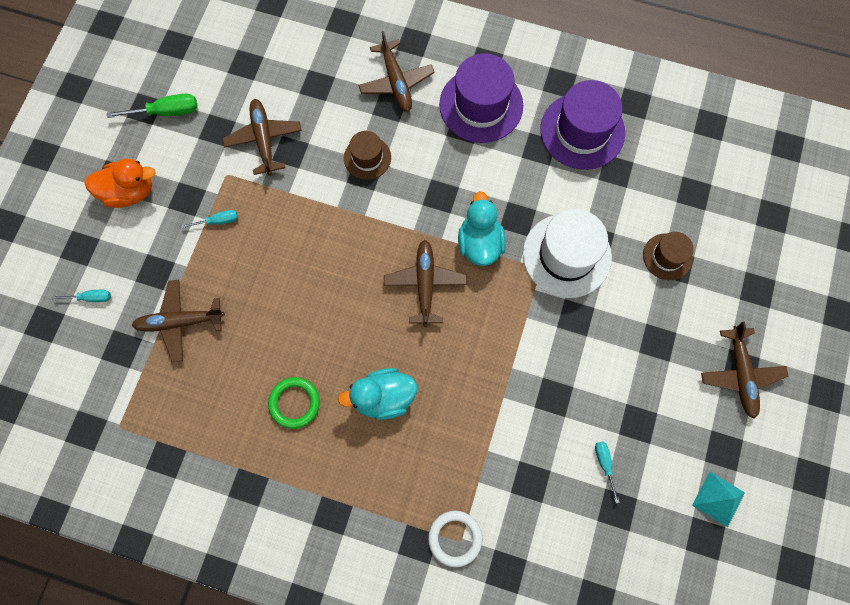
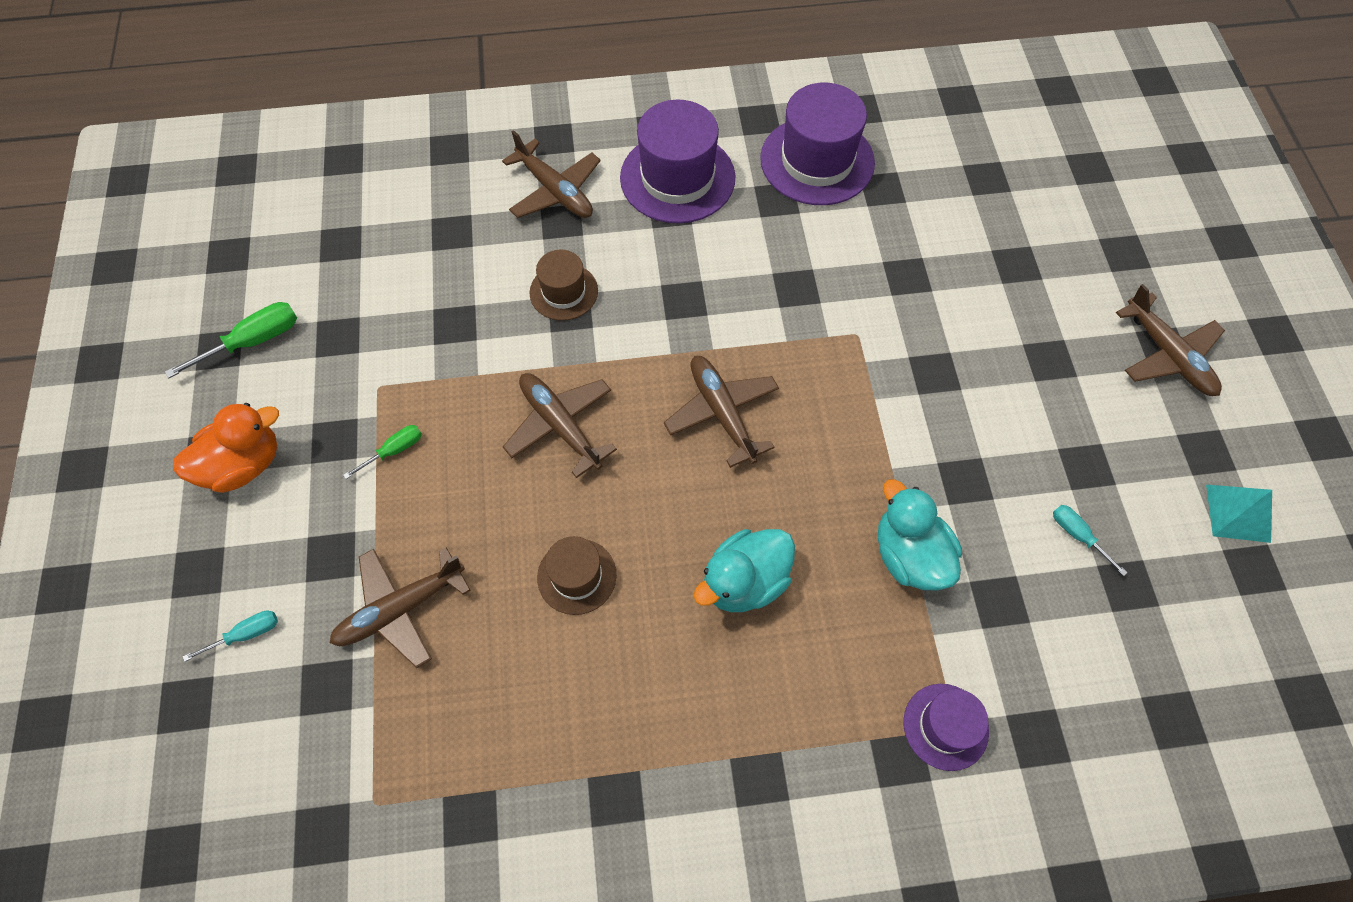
camera: 25 degrees left, 10 degrees down
turquoise screwdriver [181,210,238,228] -> green screwdriver [343,425,422,479]
brown plane [222,99,302,175] -> brown plane moved to [503,373,617,478]
green ring [268,377,320,429] -> none
white ring [428,511,482,567] -> purple hat [903,684,989,771]
turquoise duck [458,191,506,266] -> turquoise duck moved to [878,479,962,591]
white hat [523,209,612,298] -> none
brown hat [643,232,694,280] -> brown hat moved to [537,536,616,615]

